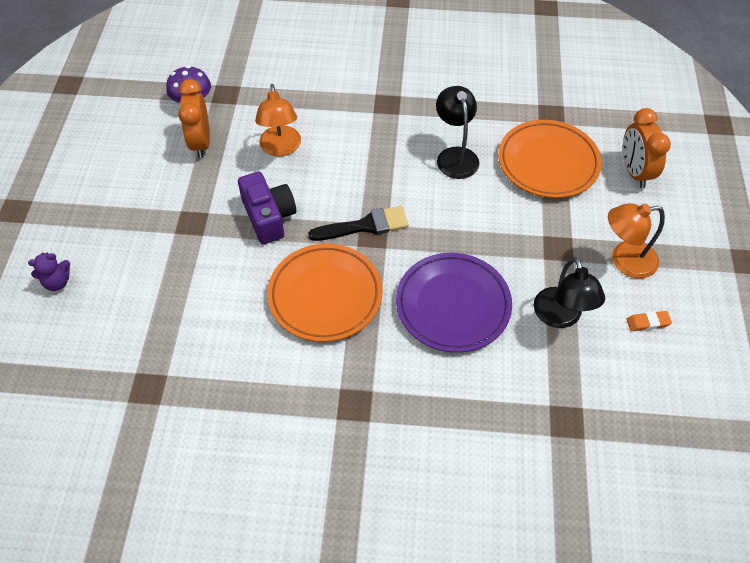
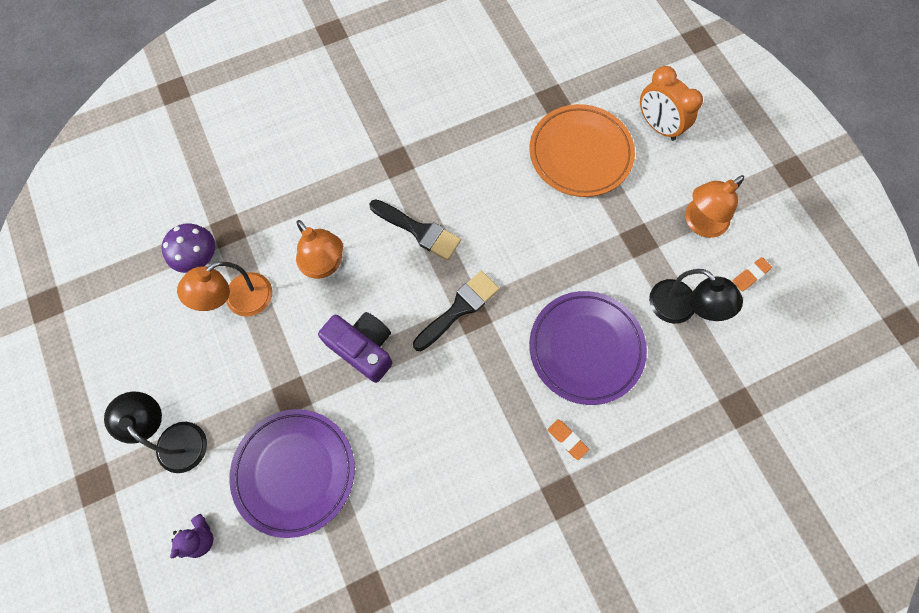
camera: 30 degrees left, 15 degrees up
orange clock [178,79,210,158] -> orange lamp [177,261,272,317]
orange plate [267,243,383,342] -> none
black lamp [436,86,479,179] -> black lamp moved to [104,392,207,473]
none -> purple plate [229,409,355,538]
none -> black brush [369,199,461,260]
none -> orange eraser [548,419,589,460]

